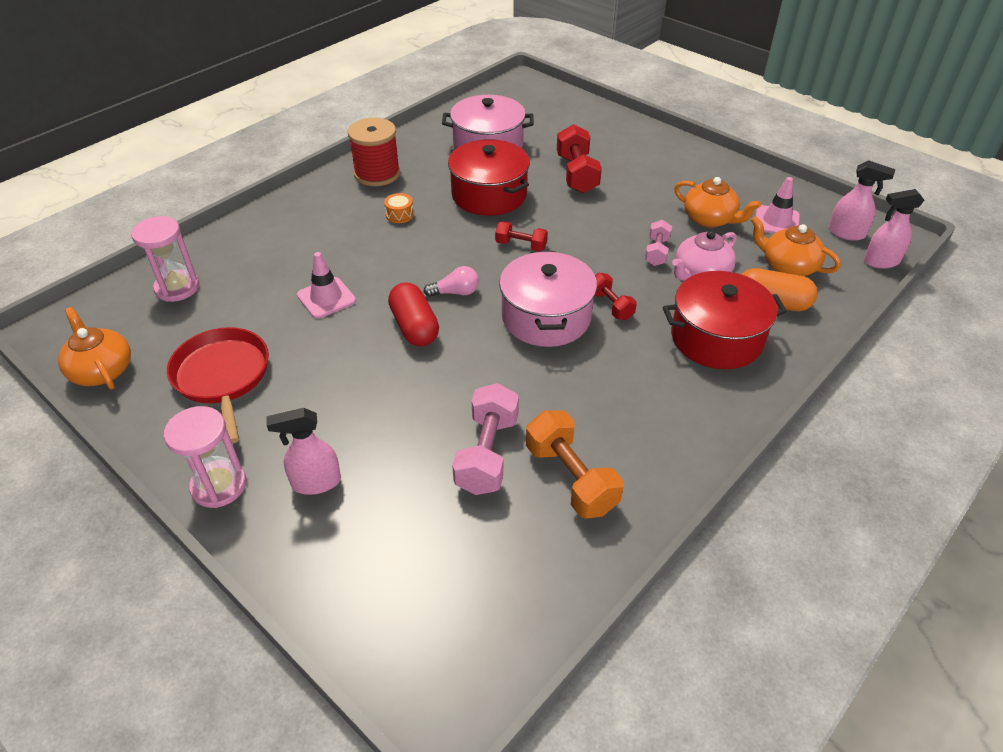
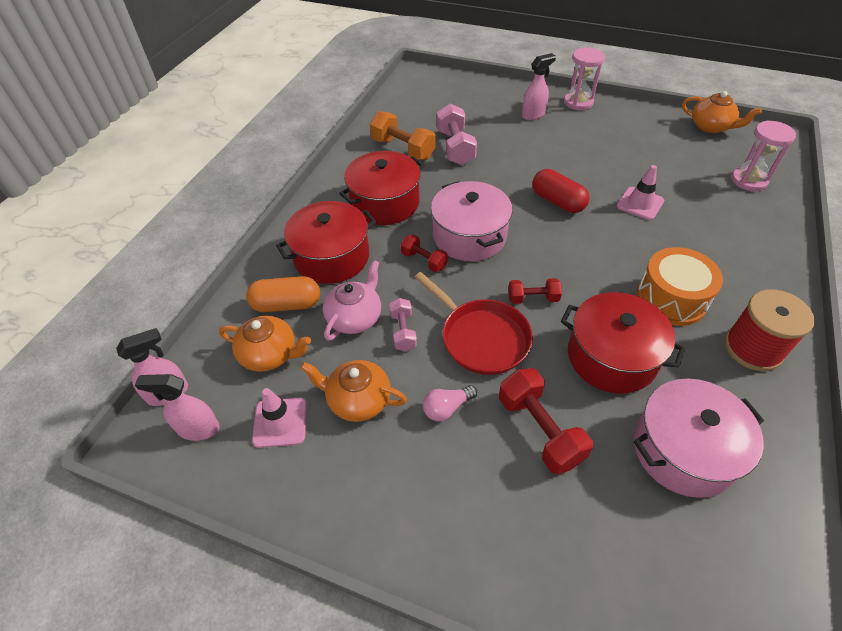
camera: 160 degrees right, 5 degrees up
red pan [167,327,269,444] -> red pan moved to [414,272,533,375]
orange drum [384,193,414,223] -> orange drum [637,247,723,326], size x2.28
pink light bulb [424,266,479,297] -> pink light bulb moved to [423,385,477,421]
none -> red pot [339,151,424,225]

